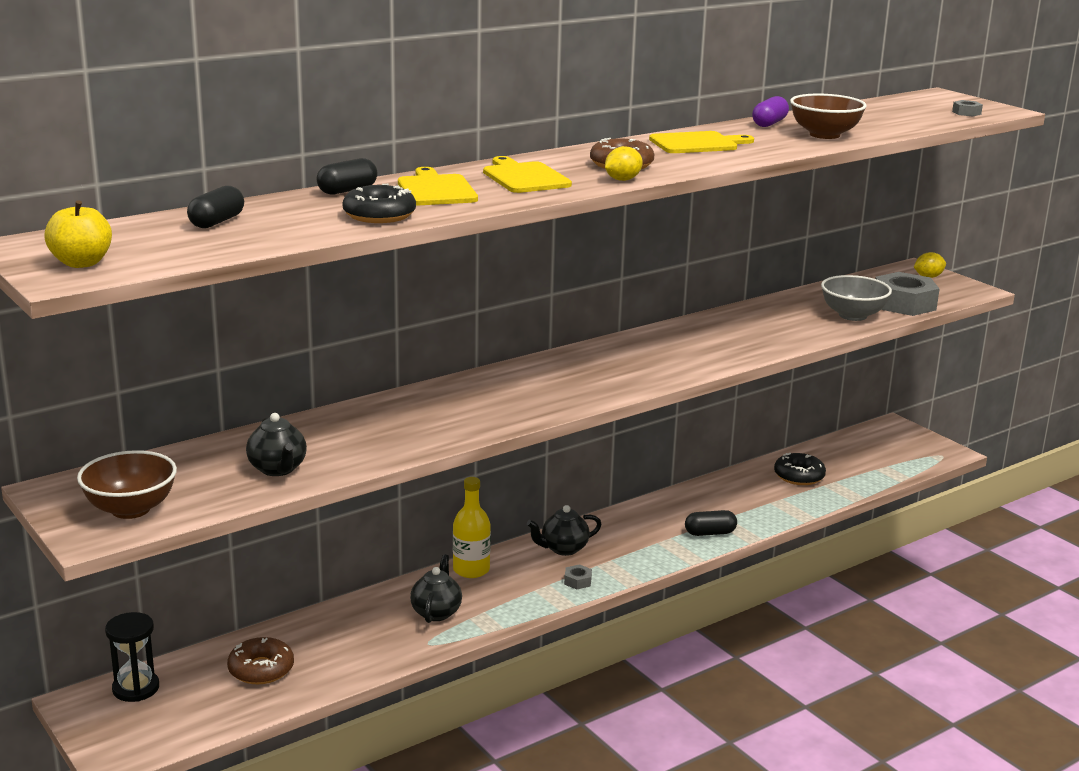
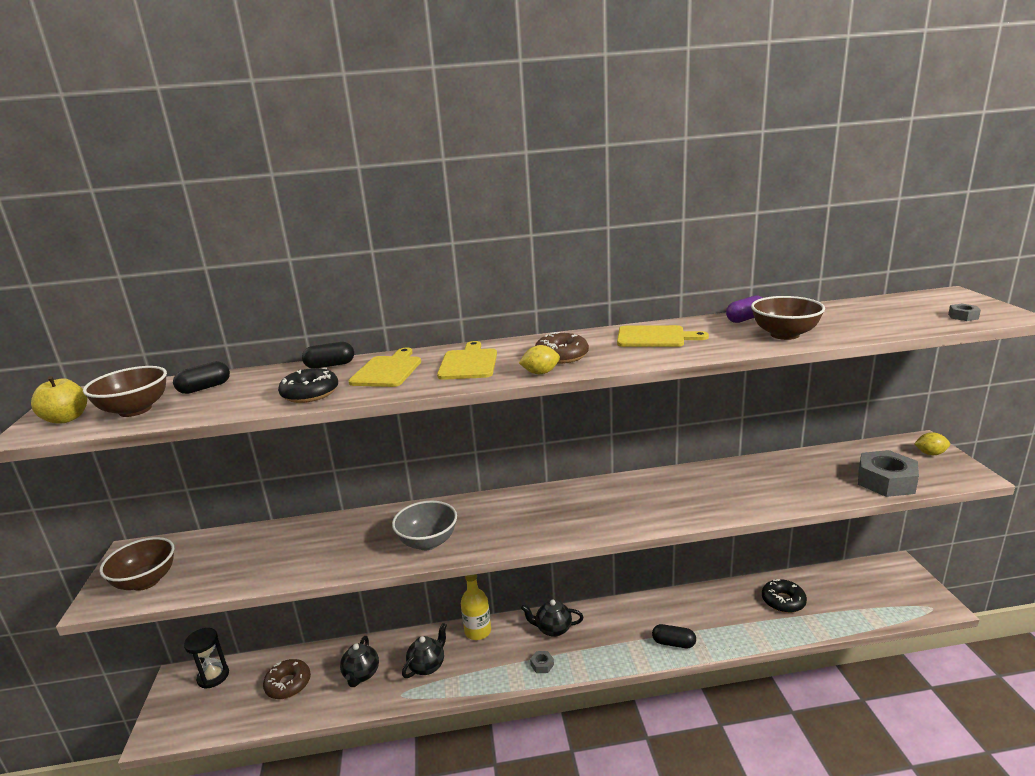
camera: 30 degrees right, 0 degrees up
black teapot [246,413,307,476] -> black teapot moved to [340,636,379,687]
grey bowl [821,275,892,321] -> grey bowl moved to [392,501,457,550]
none -> brown bowl [83,366,167,417]

